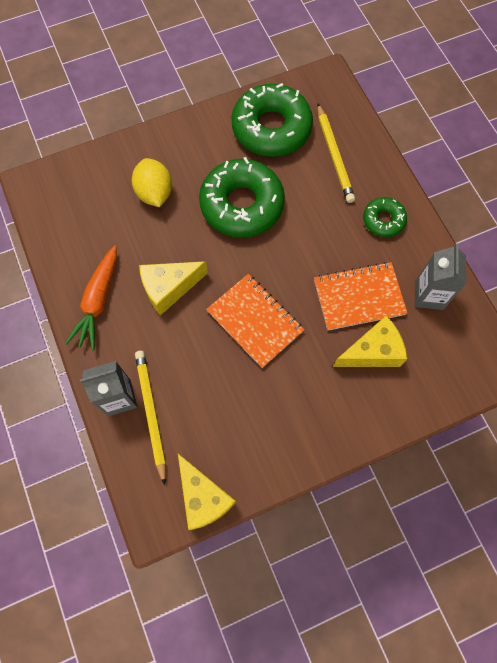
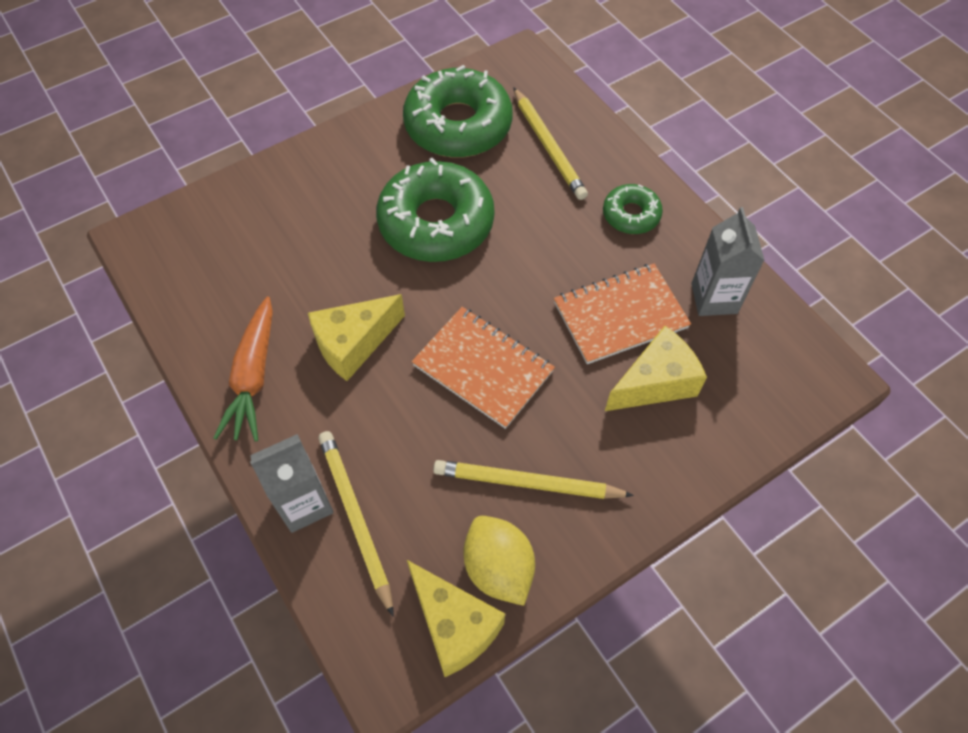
camera: 10 degrees left, 10 degrees down
yellow lemon [132,158,172,207] -> yellow lemon moved to [464,516,535,606]
none -> yellow pencil [433,460,634,499]

